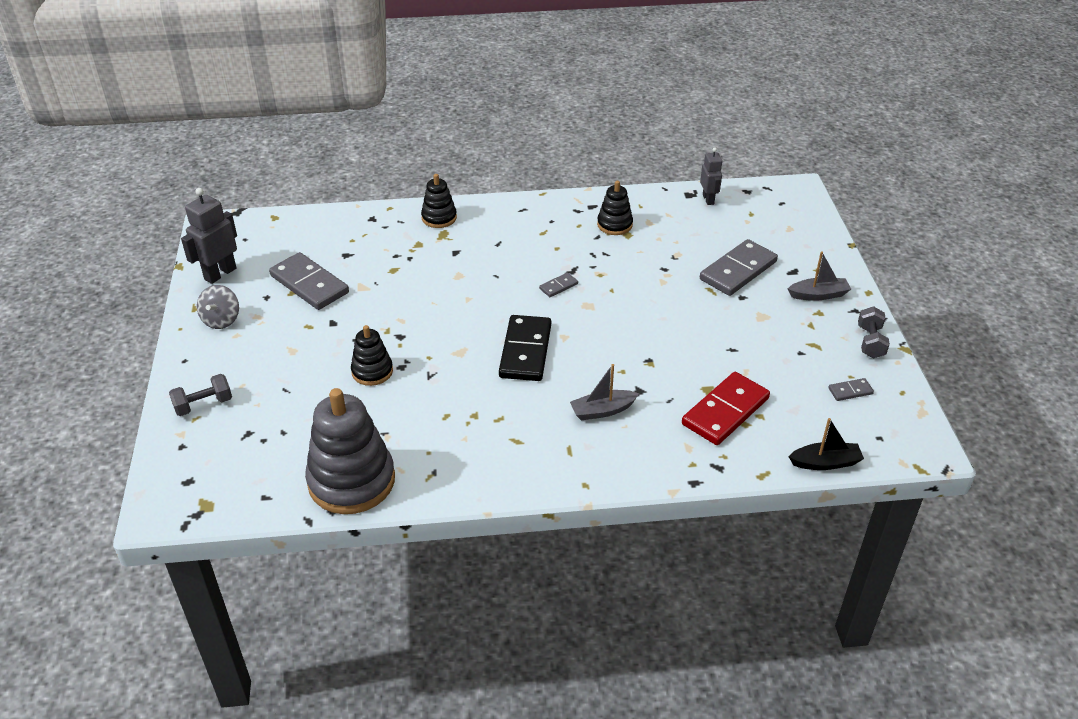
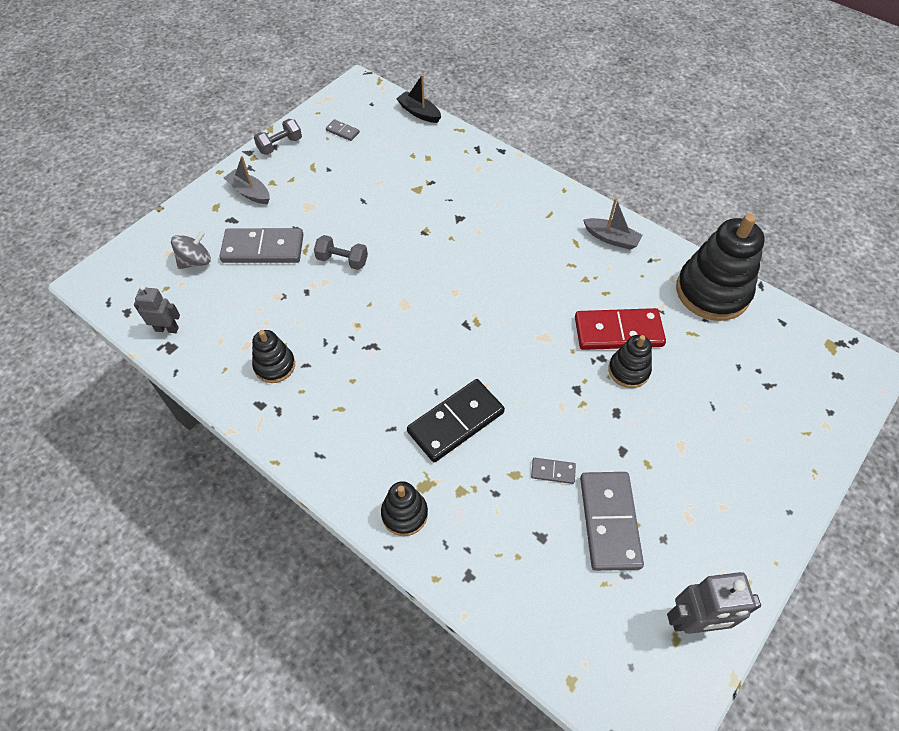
camera: 135 degrees left, 15 degrees up
grey dumbbell [169,374,232,416] -> grey dumbbell moved to [314,235,368,270]
grey spinning top [197,285,239,329] -> grey spinning top moved to [171,230,211,269]
grey stacking toy [305,388,395,514] -> black stacking toy [676,214,765,321]
black domino [499,315,551,381] -> black domino moved to [407,379,505,462]
grey domino [539,273,578,297] -> grey domino moved to [531,458,576,484]
grey boat [570,364,639,420] -> grey boat moved to [583,198,643,250]
red domino [682,372,770,445] -> red domino moved to [575,308,666,350]
grey robot [700,147,722,205] -> grey robot turned 60 degrees clockwise [134,285,180,333]

